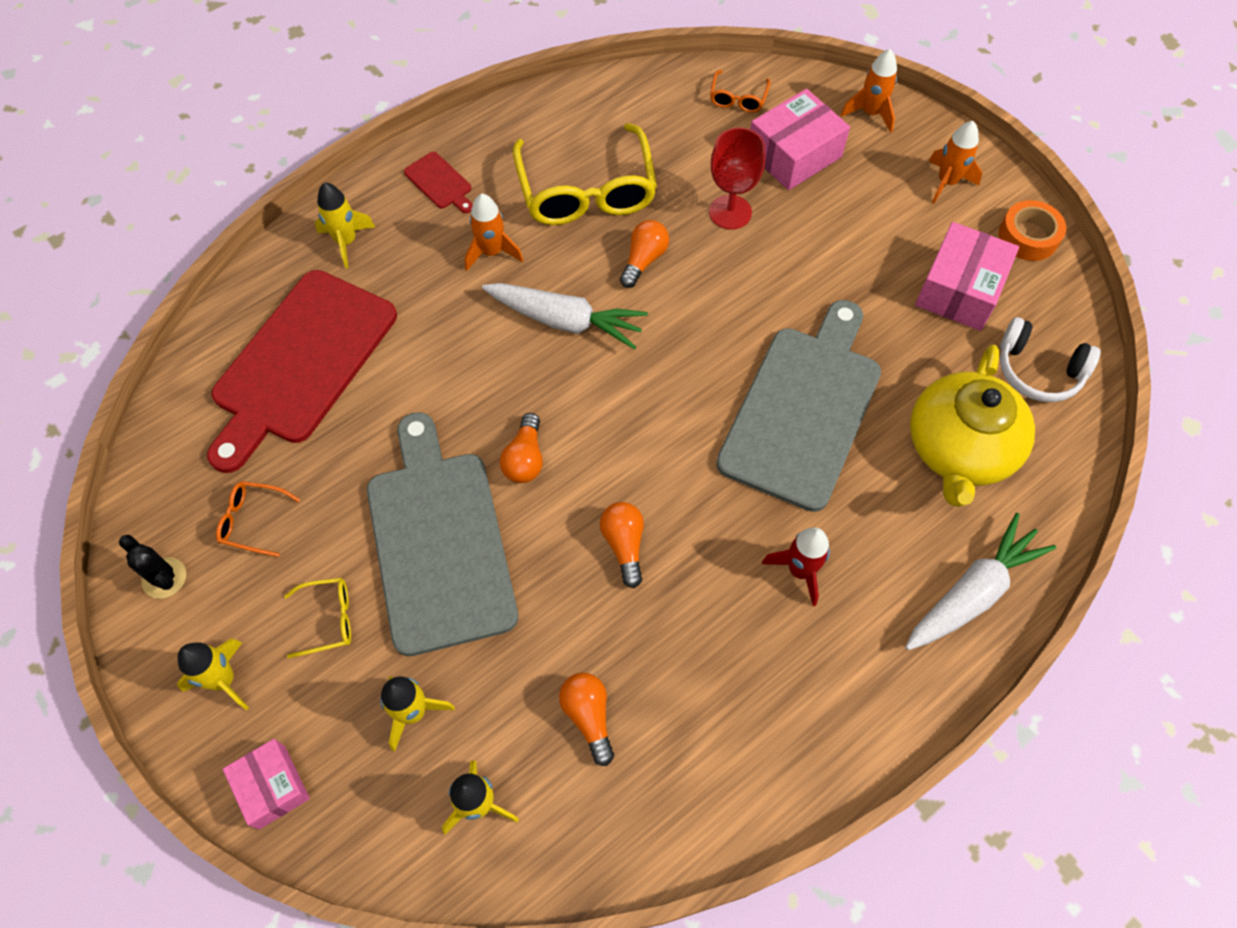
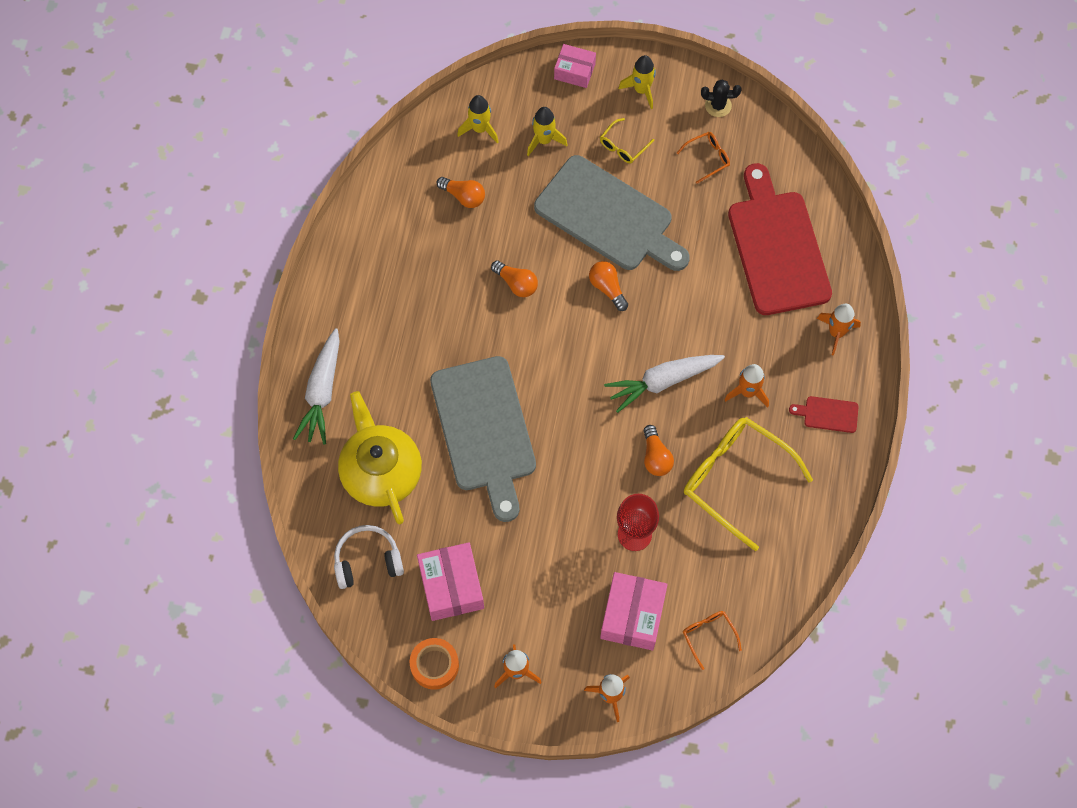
camera: 140 degrees right, 5 degrees up
yellow rocket [315,182,375,268] -> orange rocket [817,304,861,356]
red rocket [762,527,830,606] -> none

